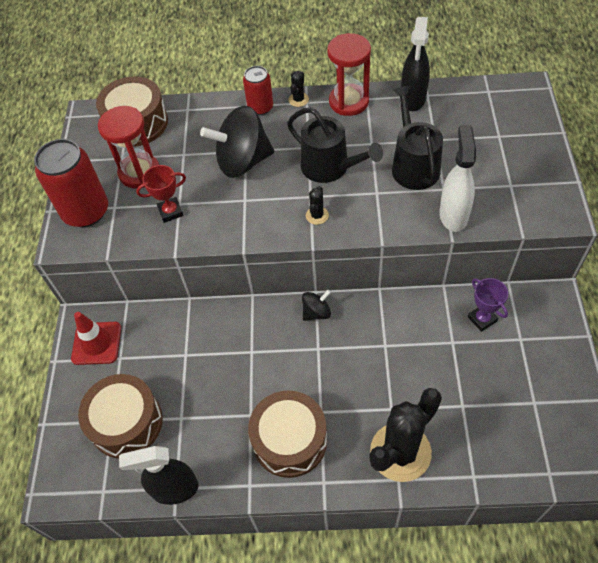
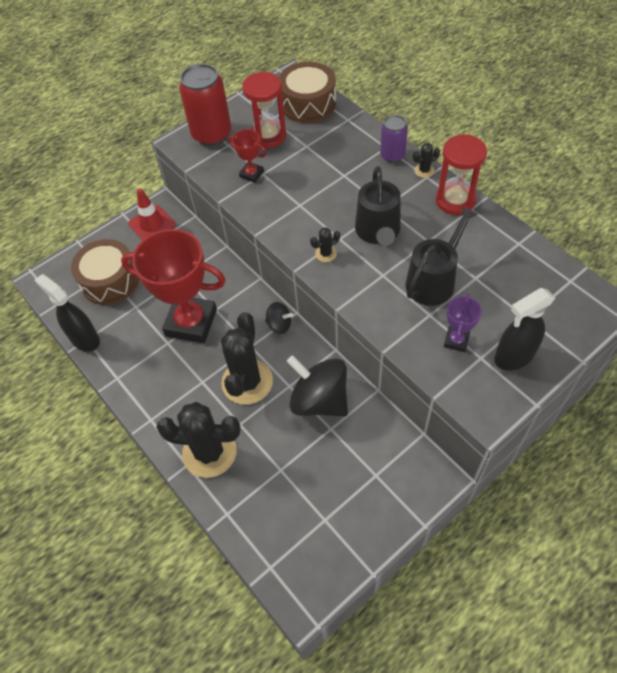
camera: 50 degrees right, 0 degrees up
black spinning top [200,106,274,178] -> black spinning top moved to [287,355,348,417]
red can [243,66,273,115] -> purple can [380,115,408,163]
brown drum [248,390,327,478] -> none
black spray bottle [401,17,430,111] -> black spray bottle moved to [494,288,555,371]
white spray bottle [439,125,476,232] -> none
purple trophy [468,278,508,332] -> purple trophy moved to [444,294,482,352]
none -> red trophy [121,229,226,343]
none -> black cactus [221,312,273,404]

